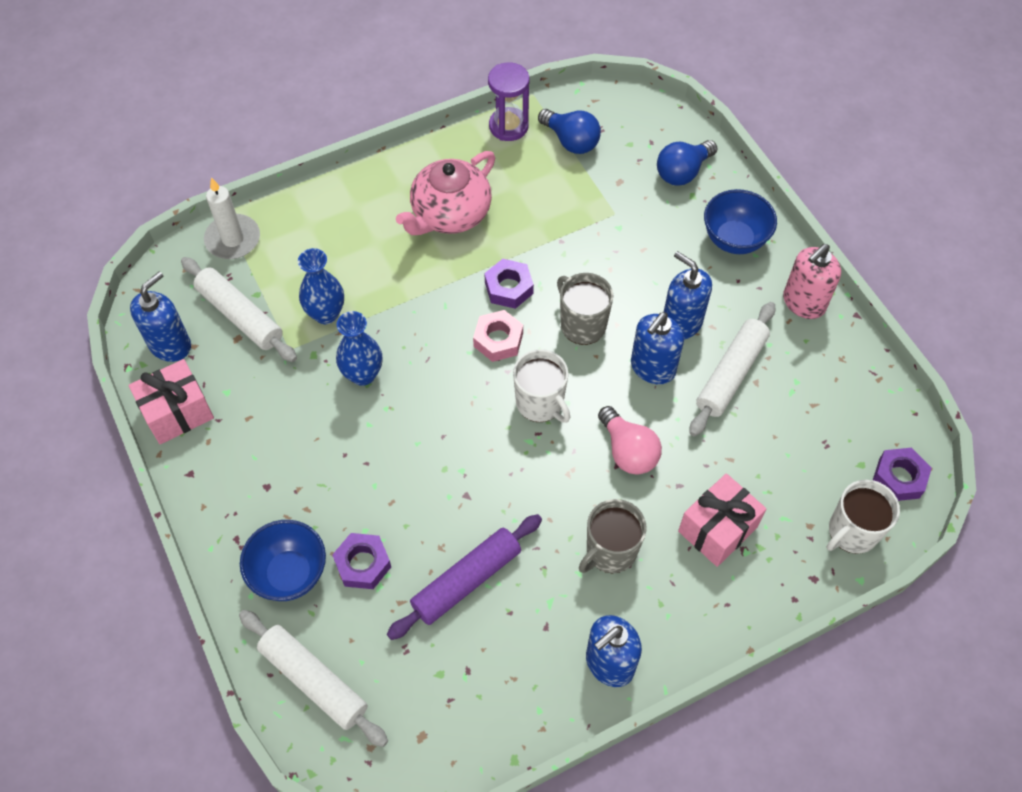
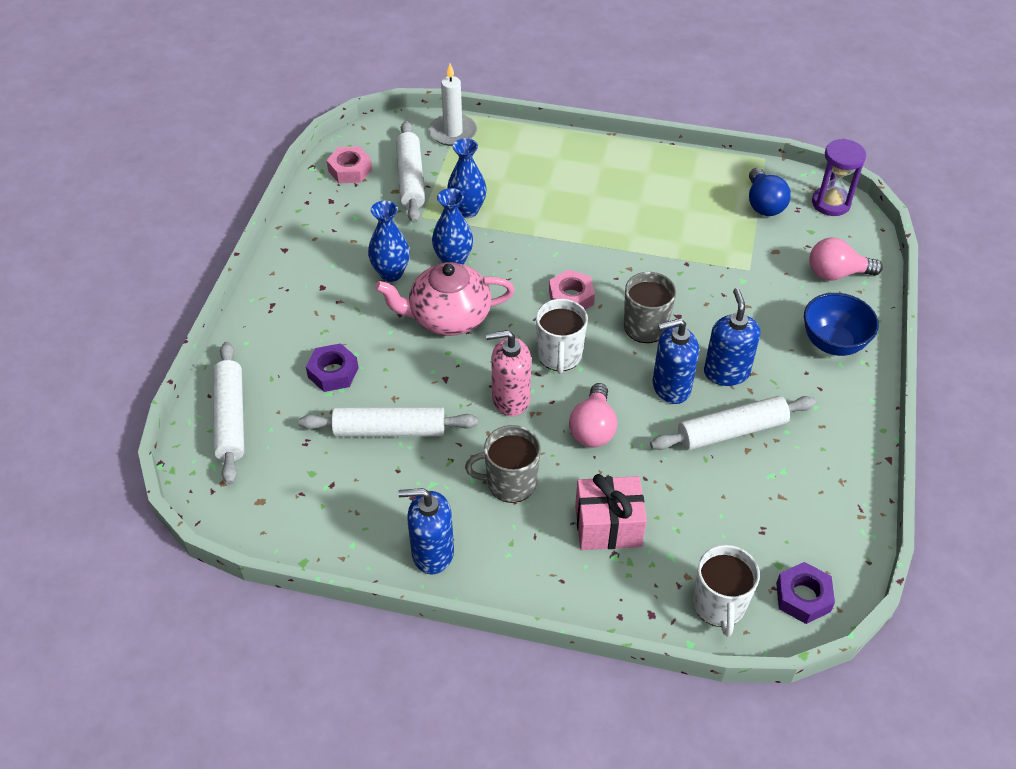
camera: 40 degrees right, 10 degrees down
pink gift [129,359,214,444] -> none
blue soap dispenser [130,272,191,362] -> pink nut [327,146,372,183]
blue bowl [240,520,326,601] -> none
purple rolling pin [387,514,542,640] -> white rolling pin [299,407,478,436]
pink teapot [396,151,495,235] -> pink teapot moved to [375,262,515,336]
purple nut [485,259,534,309] -> none
purple hourglass [488,62,529,141] -> purple hourglass moved to [812,139,866,216]
blue light bulb [657,140,717,185] -> pink light bulb [809,237,883,281]
pink soap dispenser [783,244,841,319] -> pink soap dispenser moved to [486,330,531,416]
white mug [827,479,900,554] -> white mug turned 90 degrees counterclockwise [693,545,760,637]
none -> blue vase [368,201,410,282]

